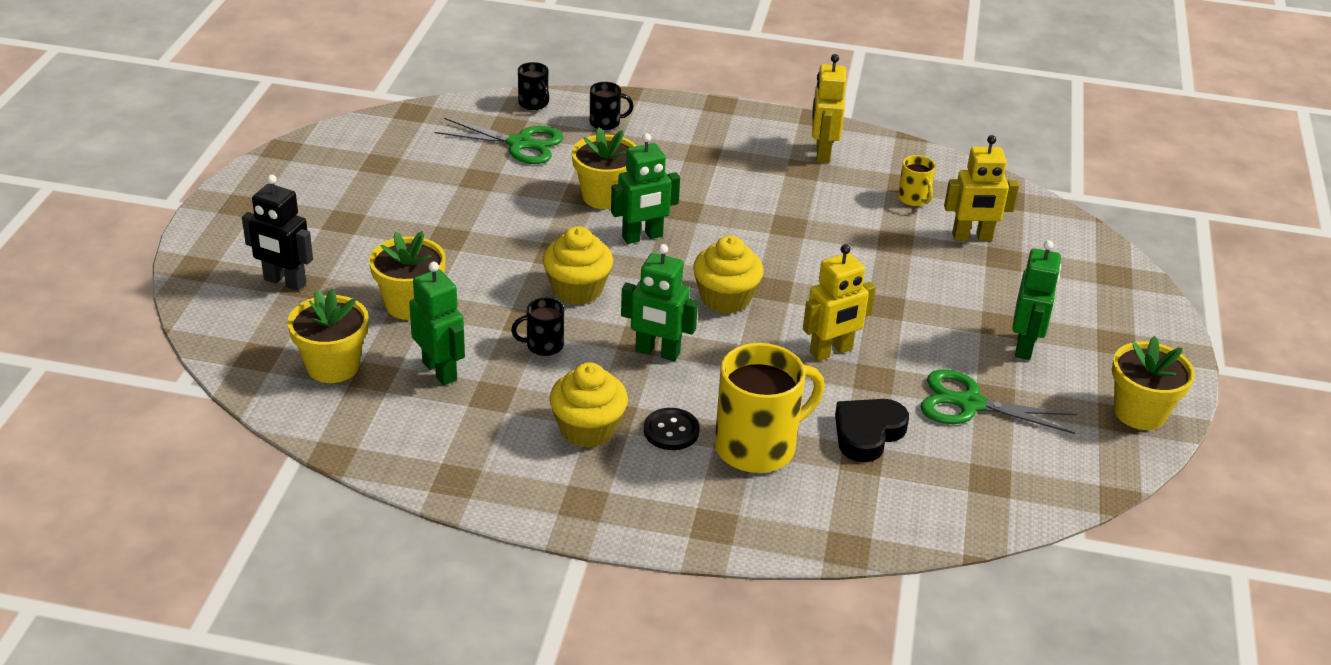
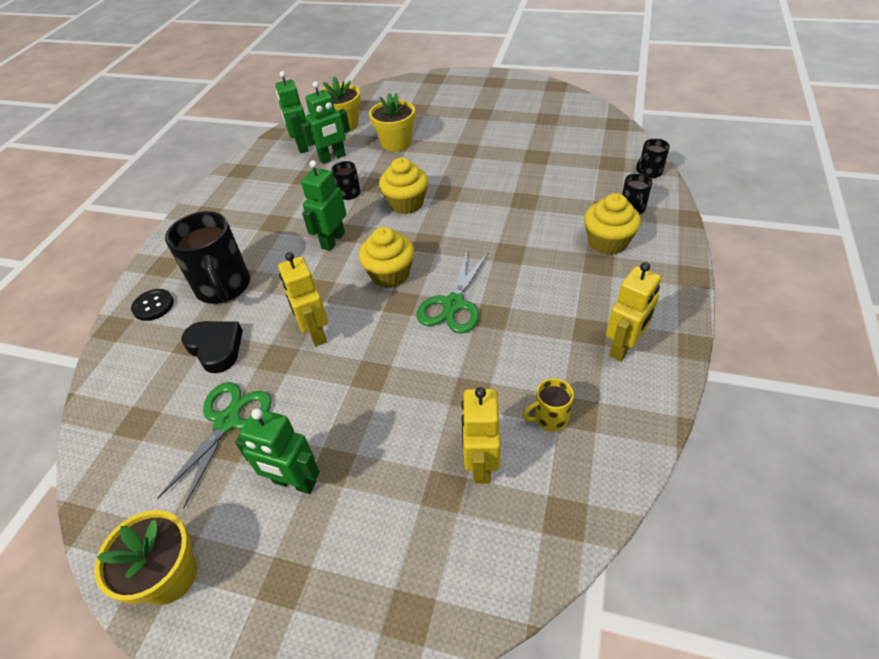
camera: 100 degrees right, 10 degrees up
black robot [242,174,313,291] -> none
green scissors [434,118,563,164] -> green scissors moved to [417,251,489,334]
yellow cupcake [549,362,628,448] -> yellow cupcake moved to [584,193,641,255]
yellow flower pot [572,127,637,209] -> none
green robot [611,133,680,244] -> green robot moved to [275,71,309,153]
black button [644,408,699,450] -> black button moved to [131,289,174,321]
yellow mug [715,343,824,473] -> black mug [165,211,250,304]
yellow robot [812,54,846,163] -> yellow robot turned 120 degrees clockwise [606,262,661,361]

